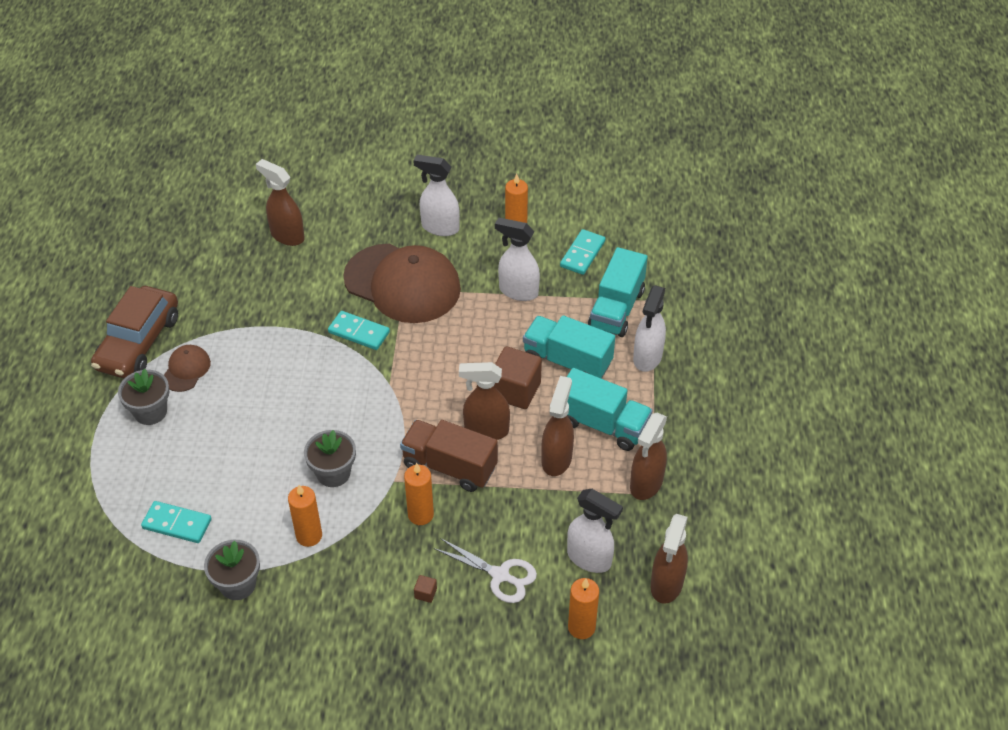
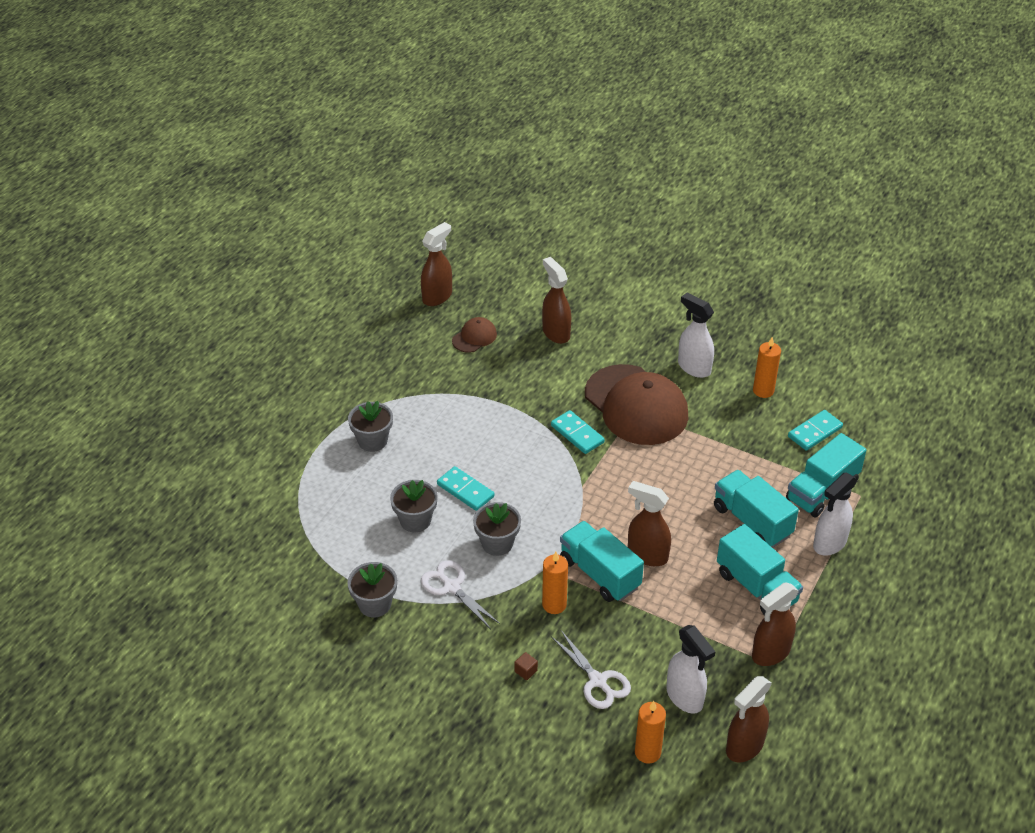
camera: 25 degrees right, 5 degrees down
brown car [91,286,178,378] -> none
turquoise domino [141,501,212,543] -> turquoise domino moved to [437,466,494,511]
brown cap [164,345,211,392] -> brown cap moved to [452,317,497,353]
orange candle [288,485,322,547] -> white scissors [421,560,500,629]
brown truck [400,420,498,492] -> turquoise truck [560,521,644,602]
white spray bottle [495,218,540,301] -> none
brown cube [495,346,542,409] -> none
brown spray bottle [541,376,574,476] -> brown spray bottle moved to [421,222,452,306]
none -> grey flower pot [390,480,438,532]

